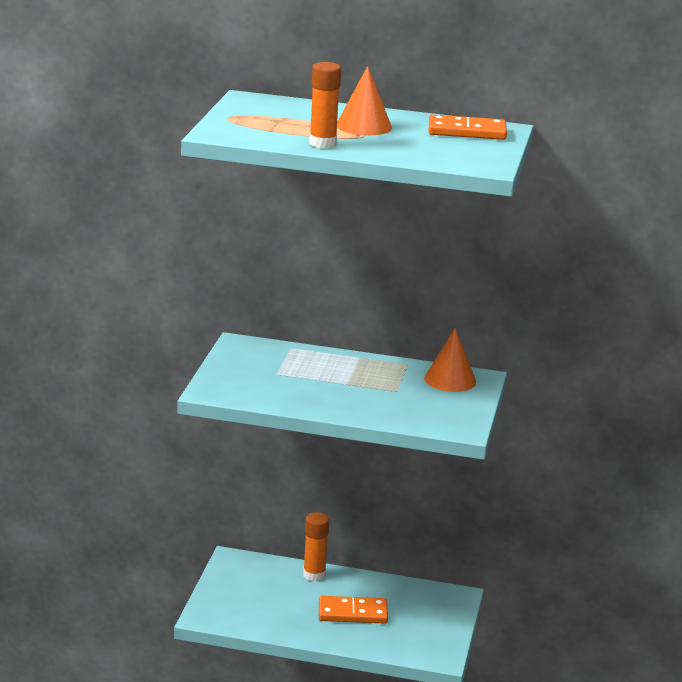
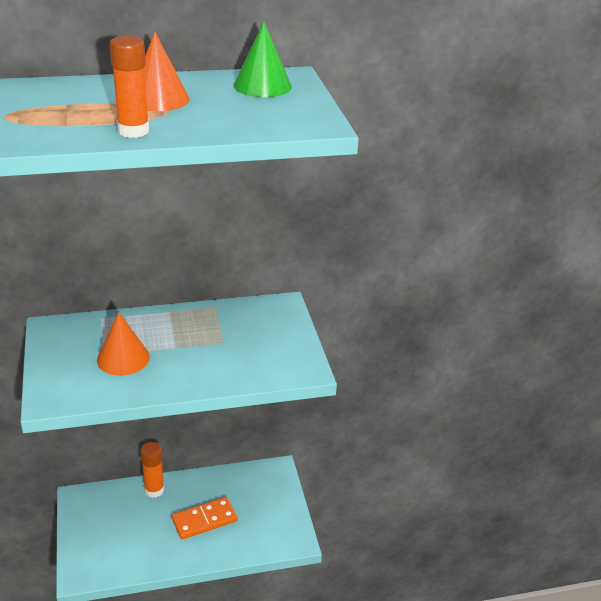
camera: 25 degrees left, 10 degrees up
orange cone [424,328,476,392] -> orange cone moved to [97,312,150,375]
orange domino [429,114,507,140] -> green cone [234,21,292,97]

